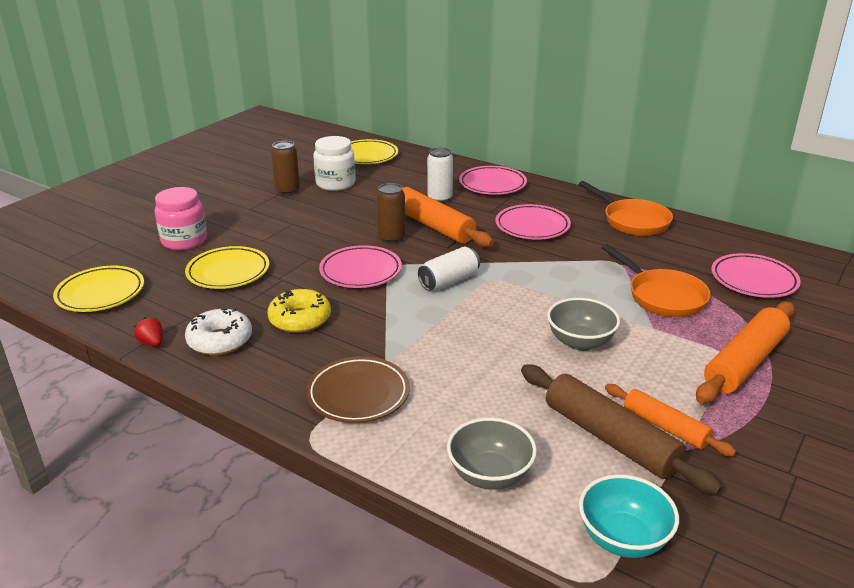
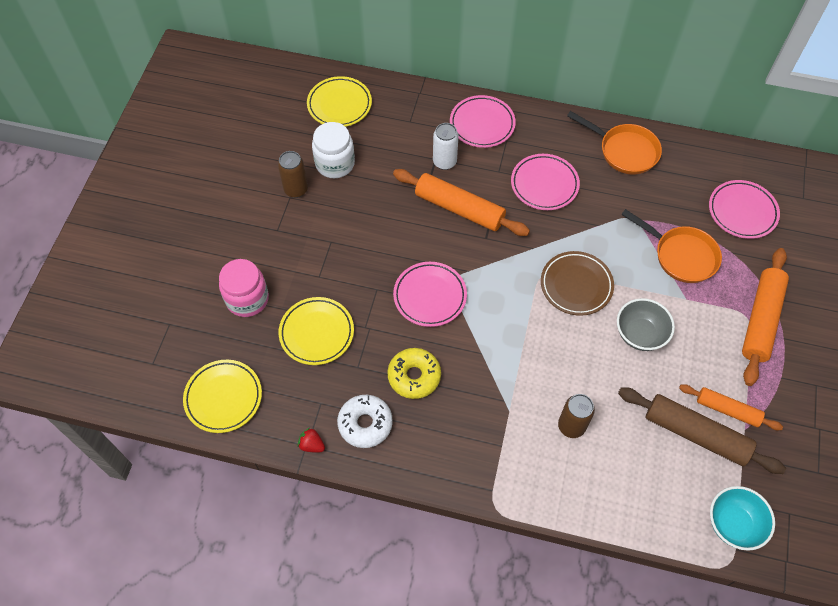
camera: 20 degrees left, 30 degrees up
brown plate [306,356,410,423] -> brown plate moved to [541,251,614,316]
brown can [377,183,406,244] -> brown can moved to [558,394,595,438]
white can [418,247,480,291] -> none
grey bowl [447,418,537,490] -> none

